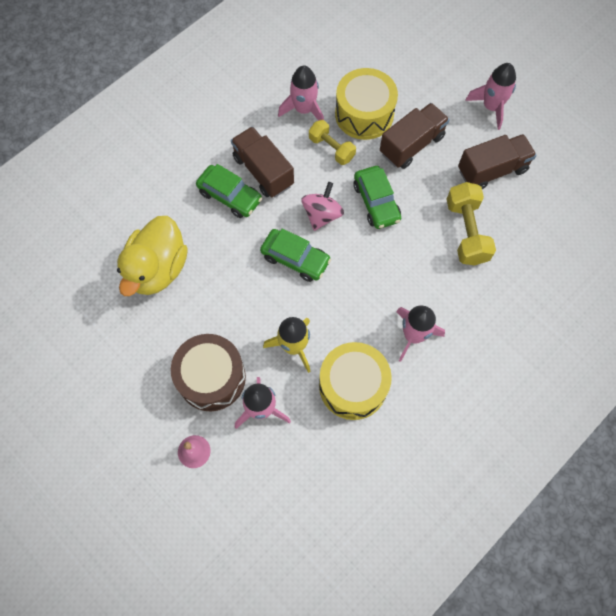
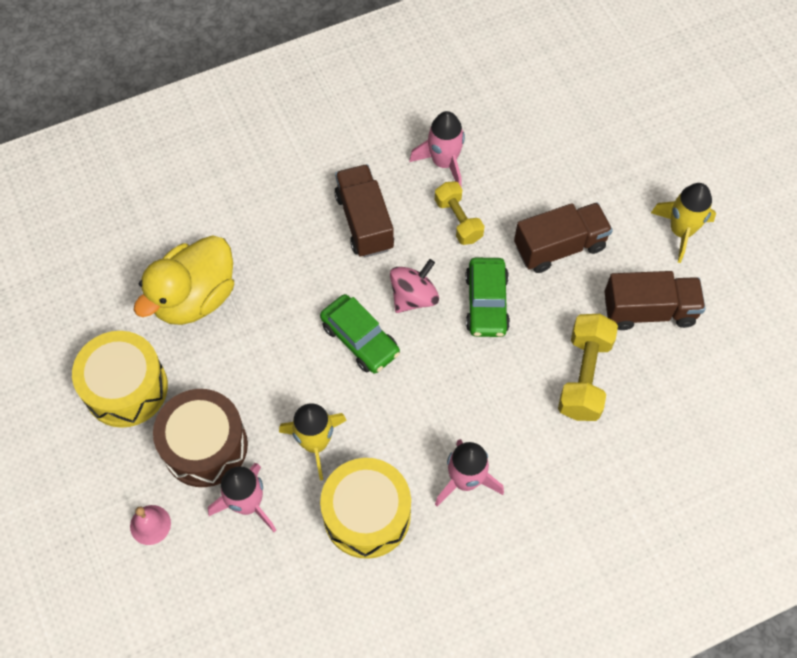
camera: 20 degrees right, 5 degrees down
green car [196,164,262,218] -> none
yellow drum [335,68,398,140] -> yellow drum moved to [72,331,168,428]
pink rocket [465,63,516,130] -> yellow rocket [651,183,716,263]

